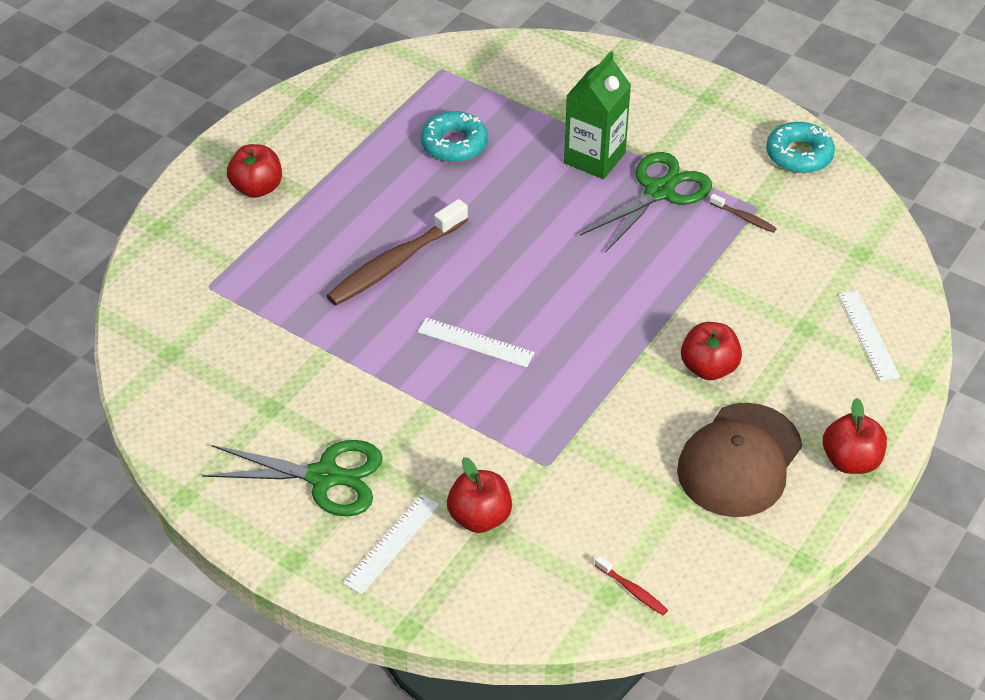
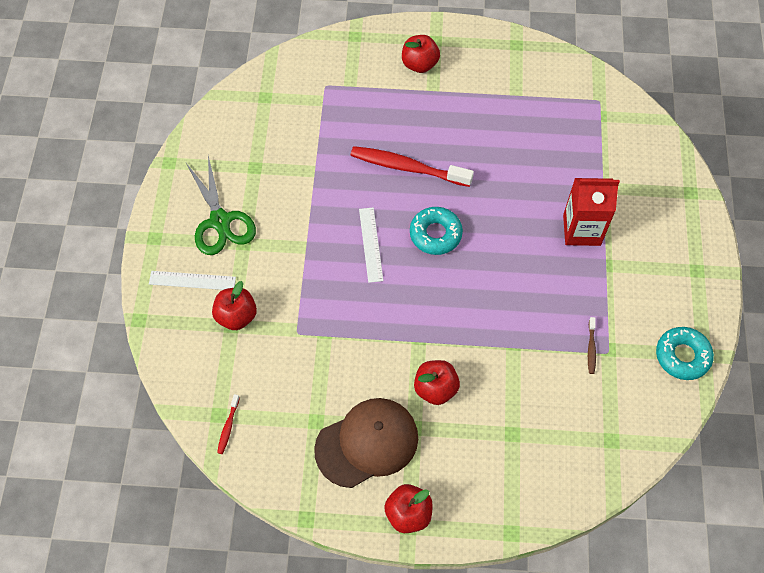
camera: 60 degrees right, 15 degrees up
brown toothbrush [326,199,468,305] -> red toothbrush [350,146,474,187]
turquoise donut [421,111,488,162] -> turquoise donut moved to [410,207,463,255]
green carton [564,51,631,179] -> red carton [563,178,620,246]
green scissors [580,152,712,253] -> none
brown cap [677,403,802,517] -> brown cap turned 150 degrees clockwise [314,398,418,488]
white ruler [838,291,900,381] -> none

